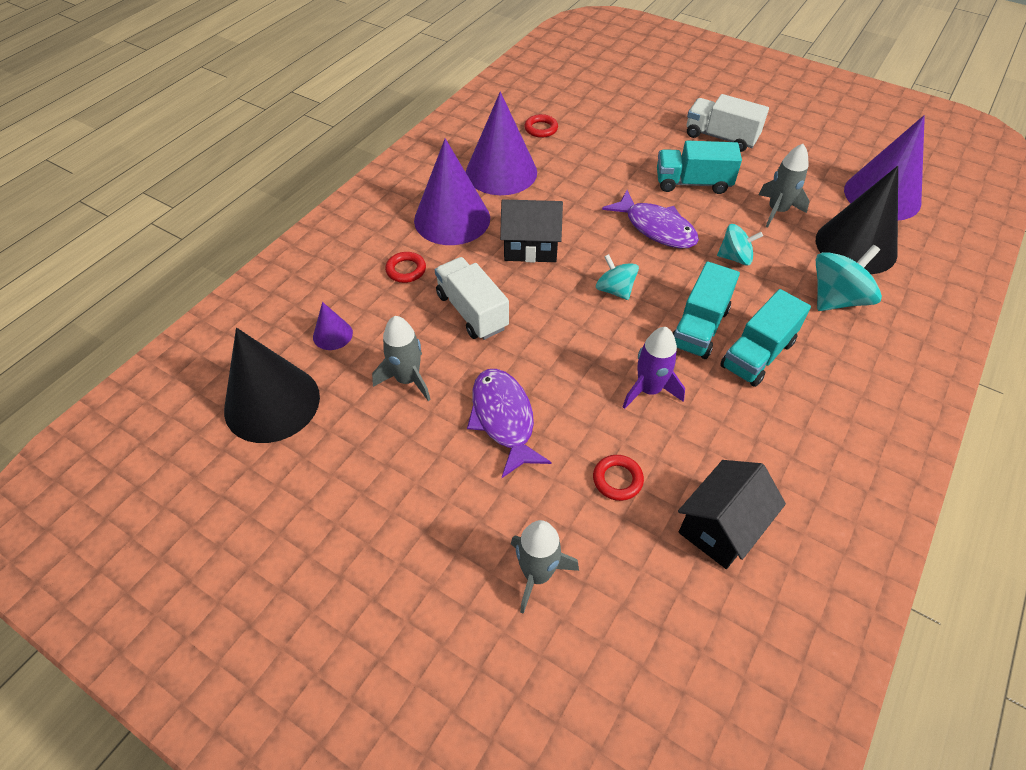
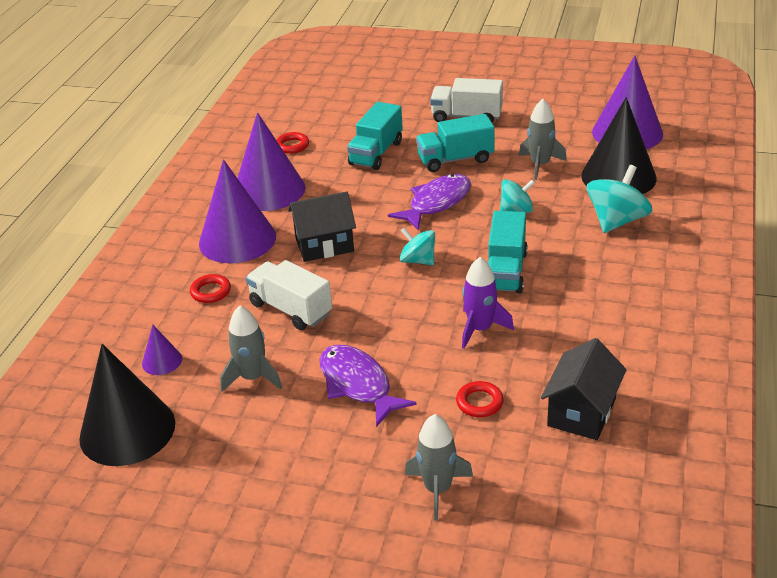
camera: 15 degrees left, 15 degrees down
purple fish [602,190,699,248] -> purple fish turned 75 degrees counterclockwise [388,174,471,230]
turquoise truck [720,289,811,387] -> turquoise truck moved to [347,102,403,170]

